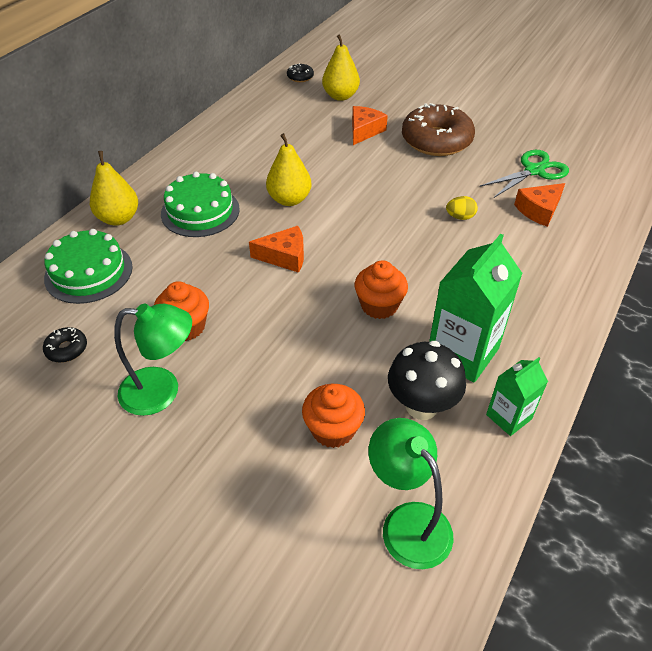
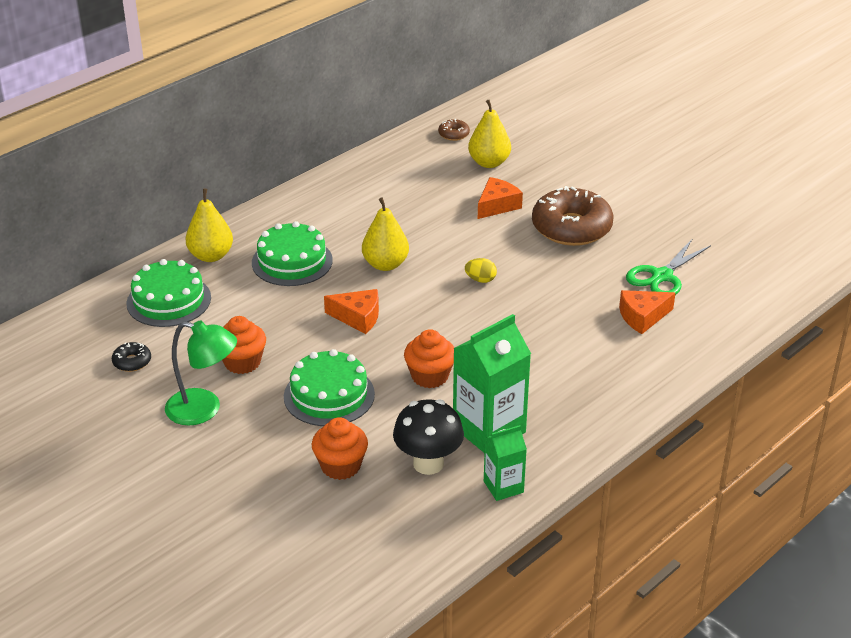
camera: 15 degrees right, 10 degrees down
black donut [287,63,314,82] -> brown donut [438,119,470,141]
green lamp [369,418,454,569] -> none
yellow egg [446,196,478,220] -> yellow egg moved to [465,258,497,283]
green scissors [480,150,569,198] -> green scissors turned 150 degrees clockwise [626,238,711,295]
none -> green cake [284,349,375,426]

